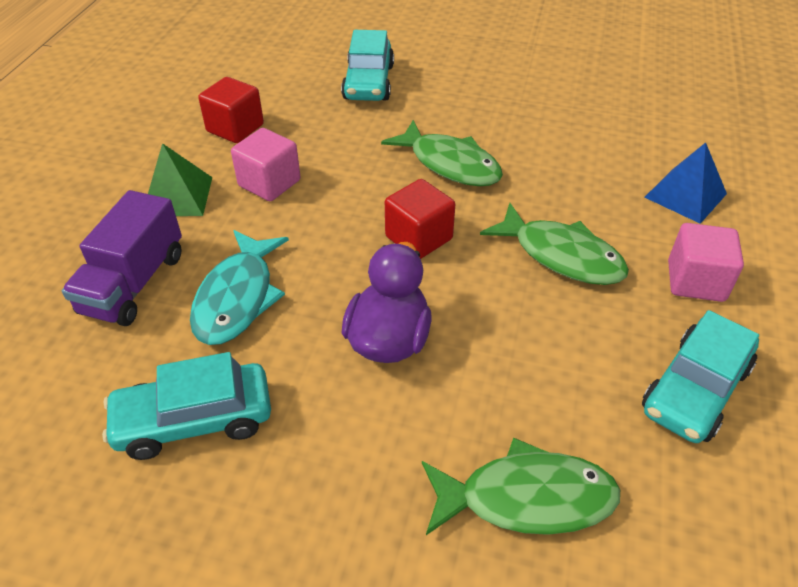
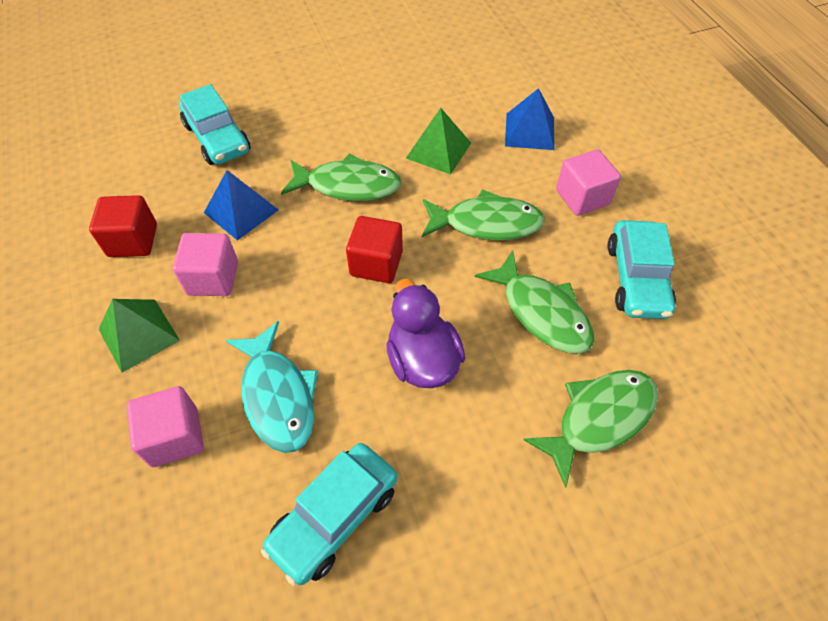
camera: 35 degrees left, 10 degrees up
purple truck [62,190,182,326] -> pink cube [127,386,204,467]
none -> blue pyramid [204,170,278,241]
none -> green pyramid [406,108,471,174]
none -> green fish [475,250,594,354]

